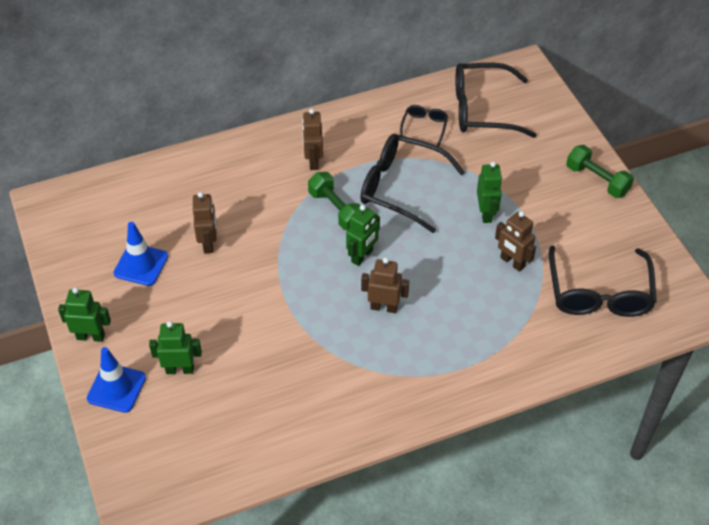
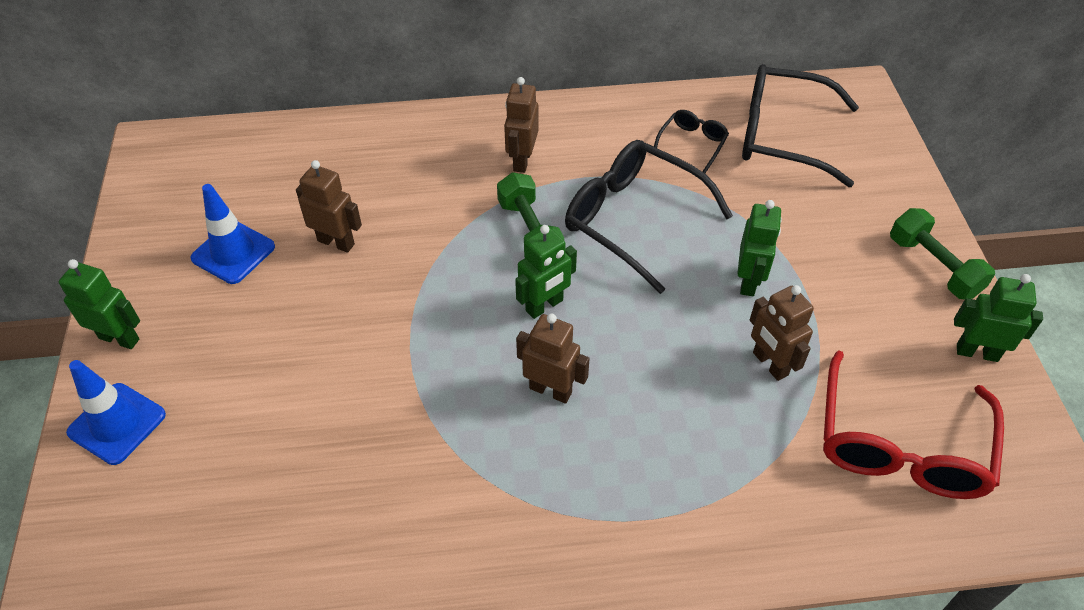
camera: 15 degrees right, 0 degrees up
green robot [149,321,202,374] -> green robot moved to [954,274,1043,362]
brown robot [193,192,217,253] -> brown robot turned 75 degrees counterclockwise [296,160,362,253]
black glasses [549,245,657,317] -> red glasses [823,350,1004,499]

